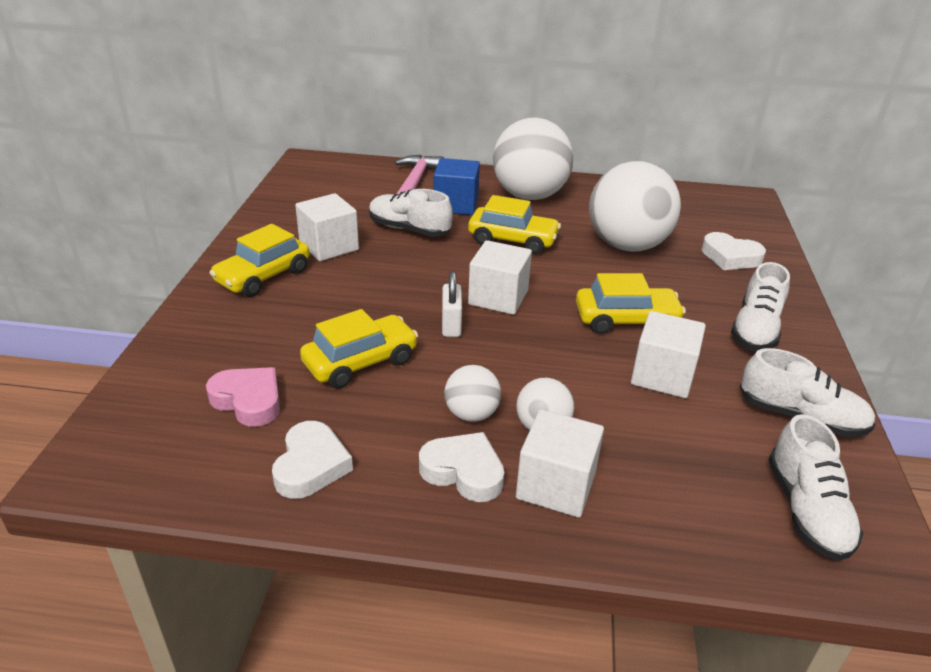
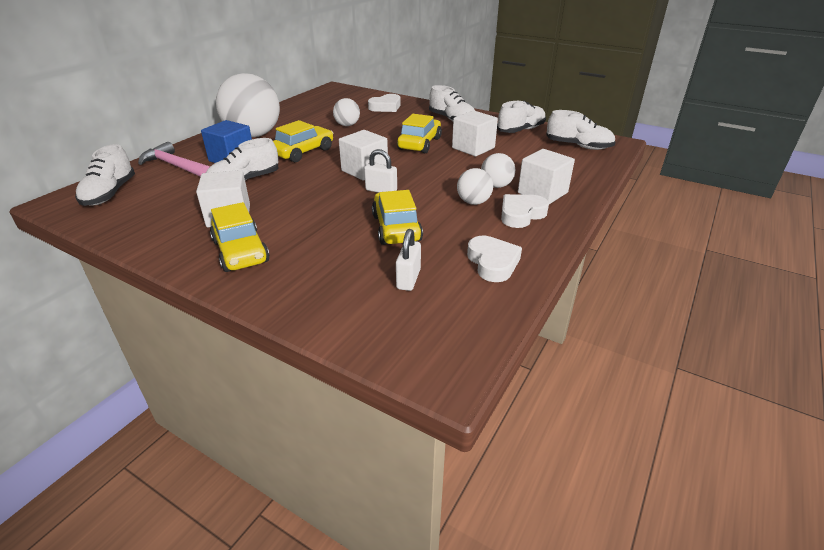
camera: 65 degrees left, 0 degrees up
pink heart [206,367,280,427] -> white padlock [396,229,421,291]
white heart [272,421,353,499] -> white heart turned 45 degrees clockwise [467,236,522,282]
white ball [589,161,681,252] -> white ball [333,98,360,126], size x0.47
none -> white shoe [75,144,135,206]

